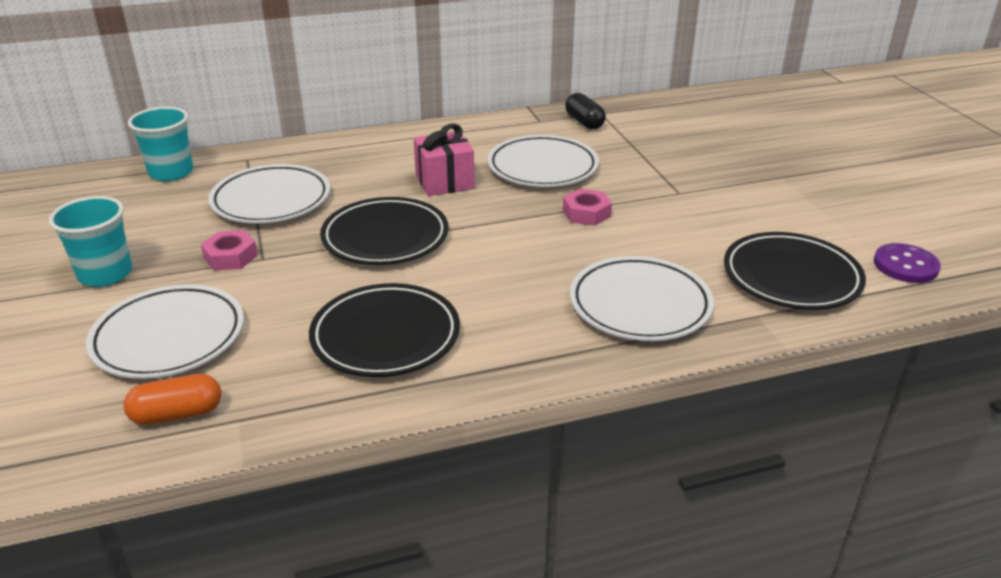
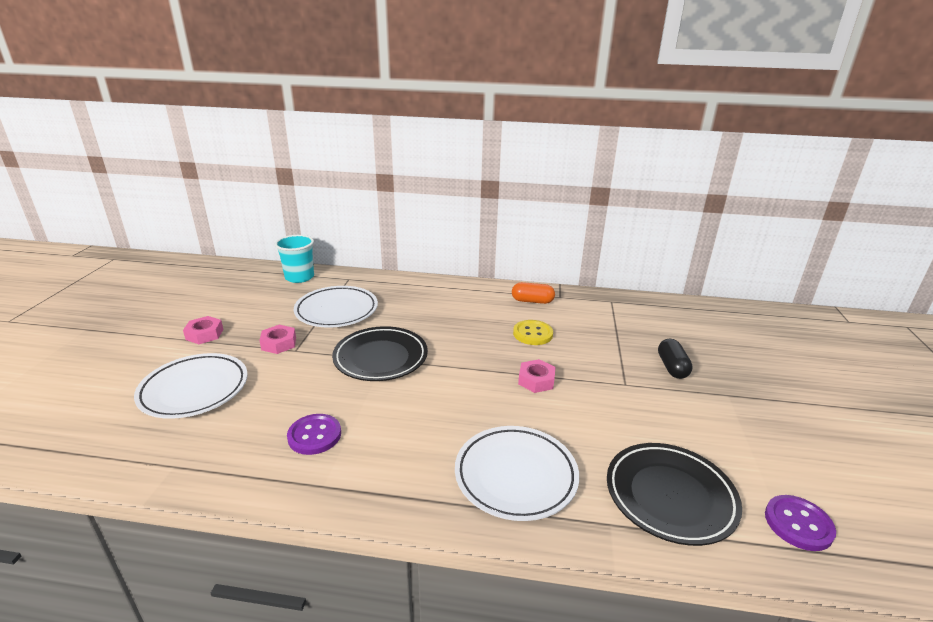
camera: 25 degrees right, 5 degrees down
turquoise cup [49,196,132,287] -> pink nut [183,316,223,344]
orange capsule [124,374,221,425] -> orange capsule moved to [512,282,555,304]
black plate [309,283,460,377] -> purple button [287,414,341,455]
pink gift [414,124,475,196] -> none
white plate [488,135,599,187] -> yellow button [513,320,553,345]
black capsule [565,93,606,129] -> black capsule moved to [658,339,693,379]

